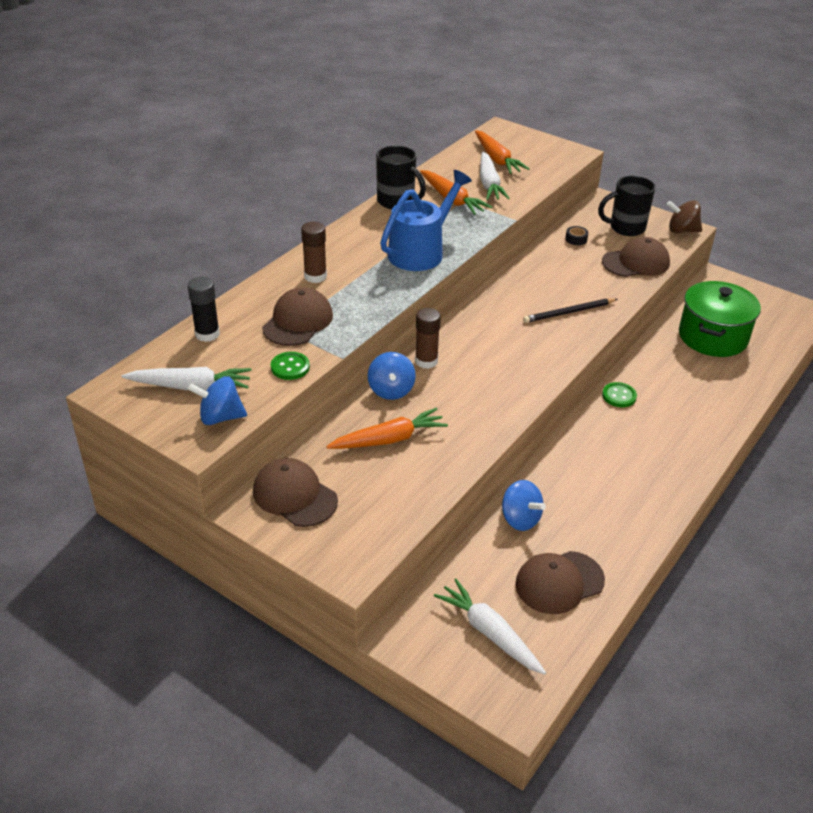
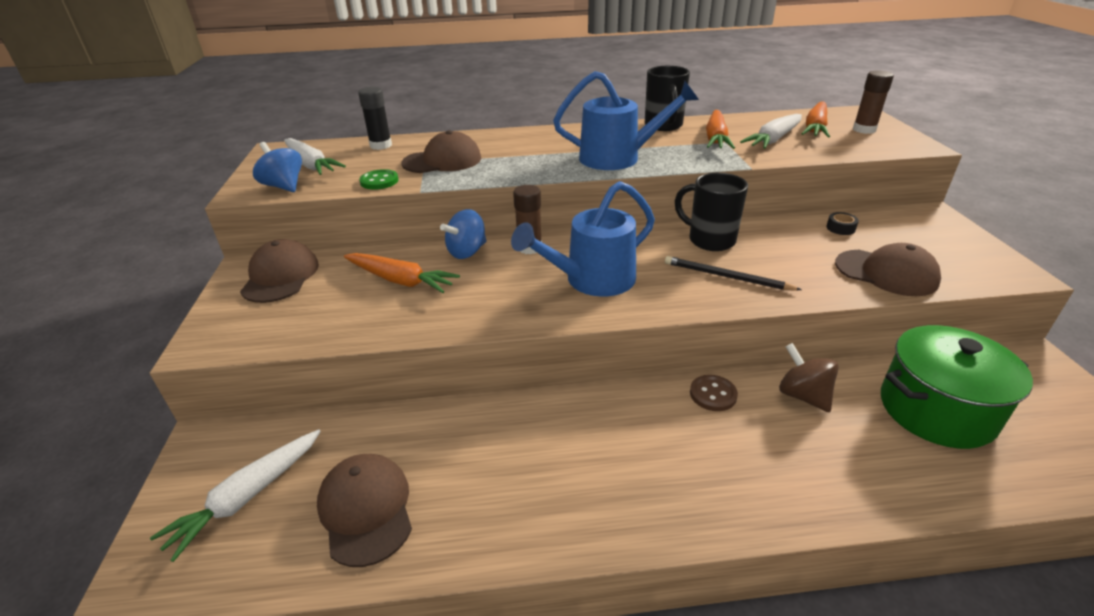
camera: 50 degrees right, 5 degrees down
brown glue stick [301,222,327,283] -> brown glue stick moved to [853,70,894,134]
white carrot [434,578,546,675] -> white carrot turned 150 degrees counterclockwise [150,429,321,562]
blue spinning top [502,480,546,531] -> none
brown cap [515,551,605,614] -> brown cap turned 45 degrees clockwise [317,454,412,567]
black mug [598,176,655,236] -> black mug moved to [675,173,748,251]
green button [602,382,637,407] -> brown button [690,375,738,411]
brown spinning top [667,200,702,233] -> brown spinning top moved to [779,343,839,412]
none -> blue watering can [511,181,655,297]

